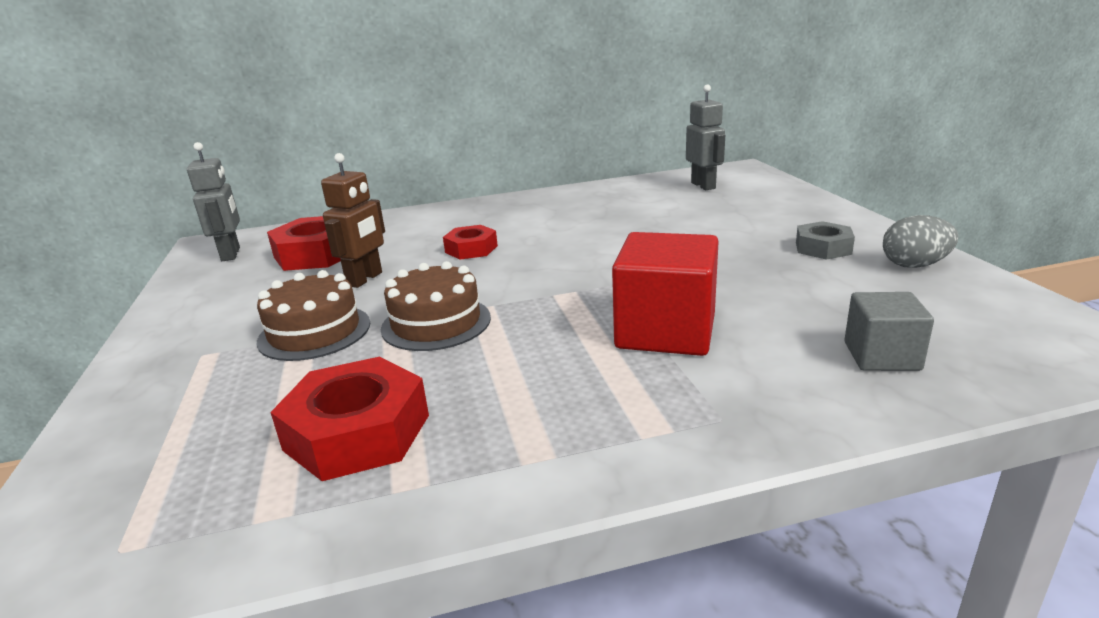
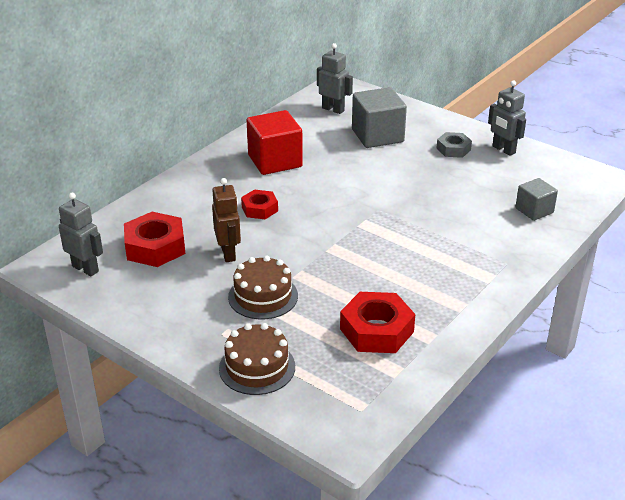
camera: 40 degrees left, 10 degrees up
brown cake [381,261,491,351] -> brown cake moved to [219,323,295,395]
red cube [612,232,719,356] -> red cube moved to [247,110,303,175]
grey egg [883,215,958,268] -> grey robot [488,80,526,156]
none -> grey cube [352,87,407,148]

